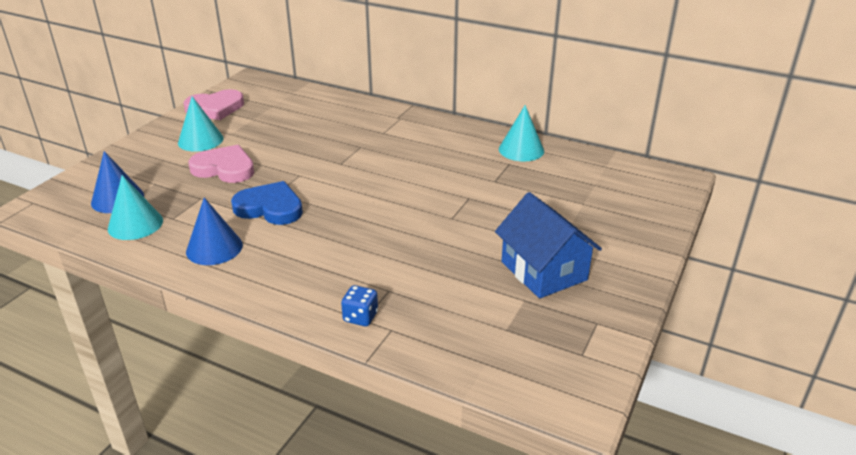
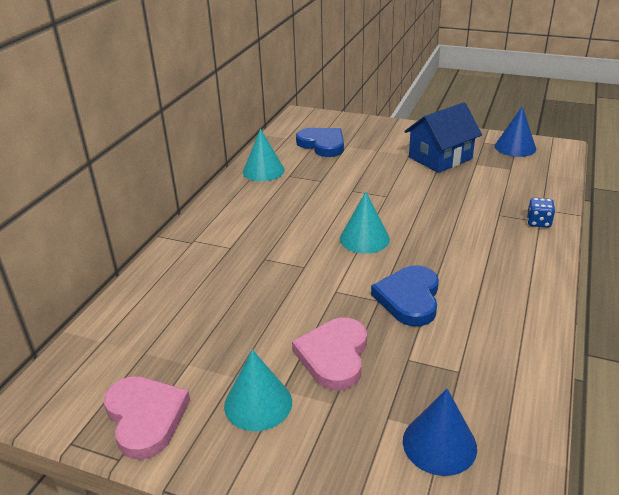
camera: 95 degrees left, 0 degrees up
turquoise cone [108,175,163,240] -> turquoise cone moved to [340,192,390,254]
blue cone [186,197,243,265] -> blue cone moved to [495,106,536,157]
none -> blue heart [296,128,344,157]

